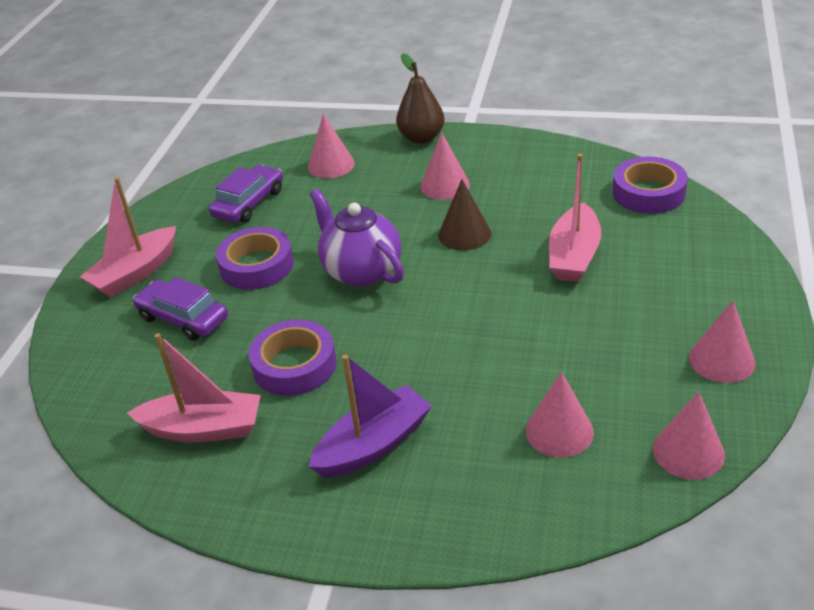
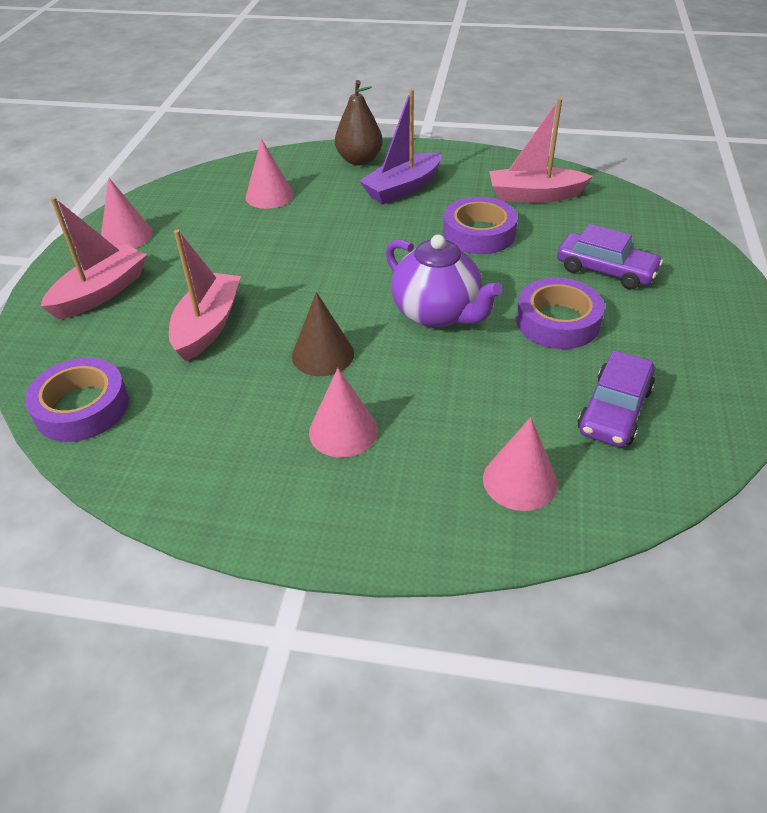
camera: 175 degrees right, 5 degrees up
pink boat [80,177,176,297] -> pink boat moved to [40,197,147,319]
brown pear [396,53,445,144] -> brown pear moved to [335,80,383,165]
pink cone [653,391,725,480] -> none

